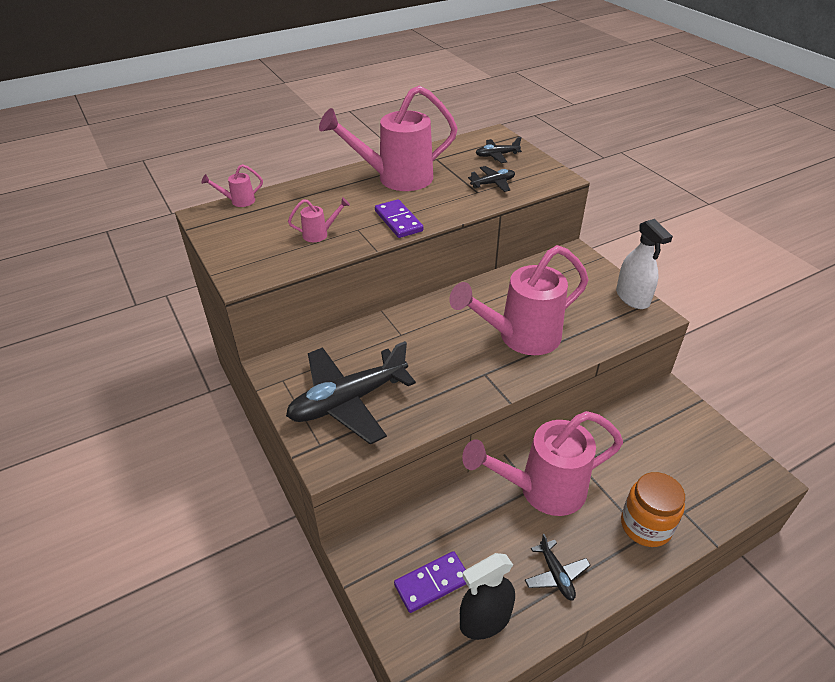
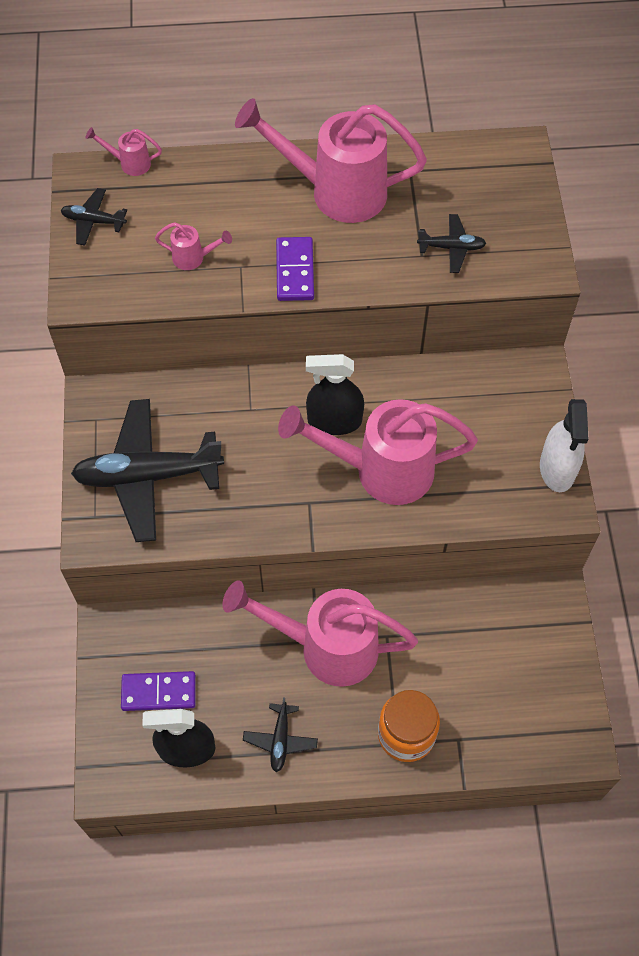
camera: 25 degrees right, 20 degrees up
black plane [476,137,522,163] -> black plane moved to [61,188,127,245]
none -> black spray bottle [306,354,364,435]

